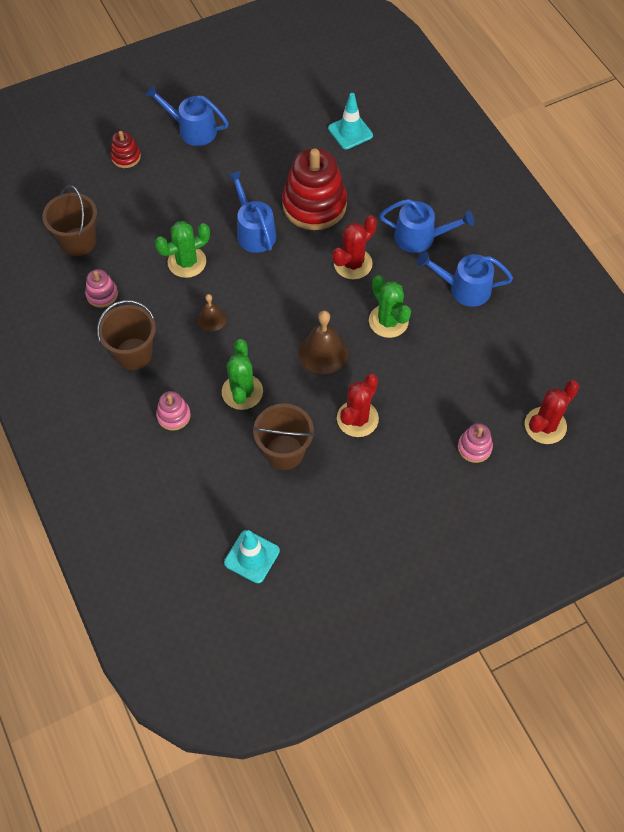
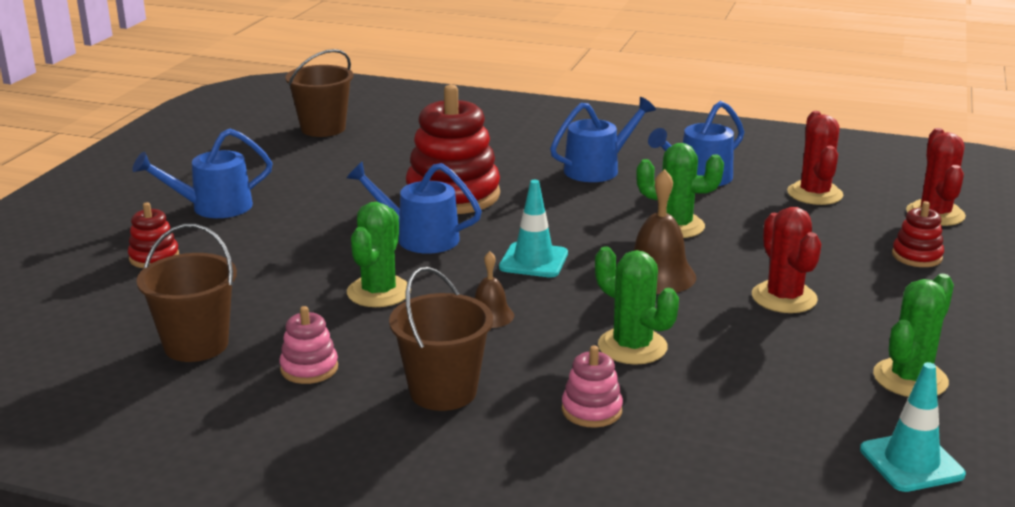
camera: 45 degrees left, 35 degrees down
brown bucket [252,404,315,470] -> brown bucket moved to [285,49,353,137]
turquoise traffic cone [328,93,373,149] -> turquoise traffic cone moved to [499,180,568,278]
red cactus [332,215,377,279] -> red cactus moved to [787,111,843,205]
pink stacking toy [458,423,493,463] -> red stacking toy [892,201,944,267]
none -> green cactus [873,274,954,397]

